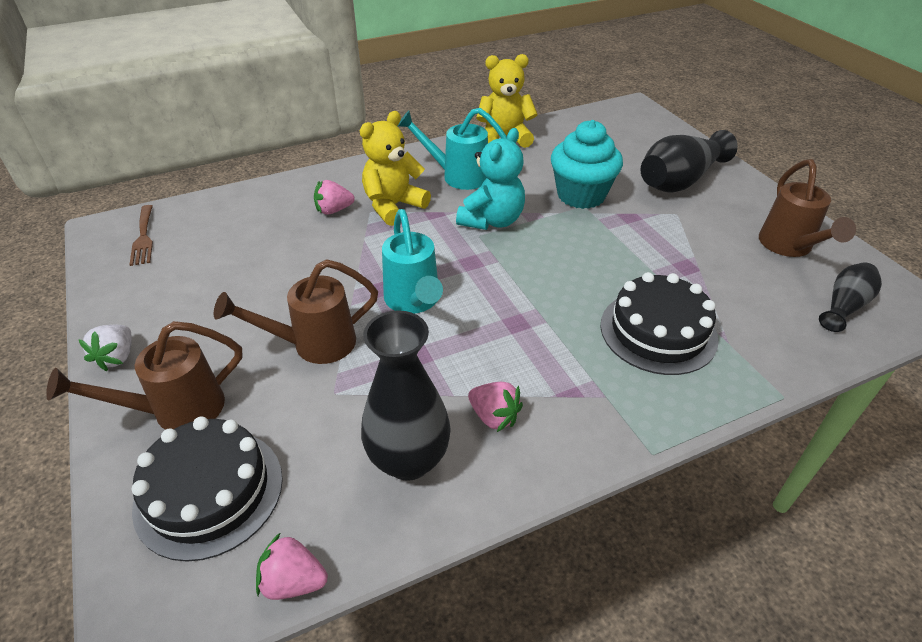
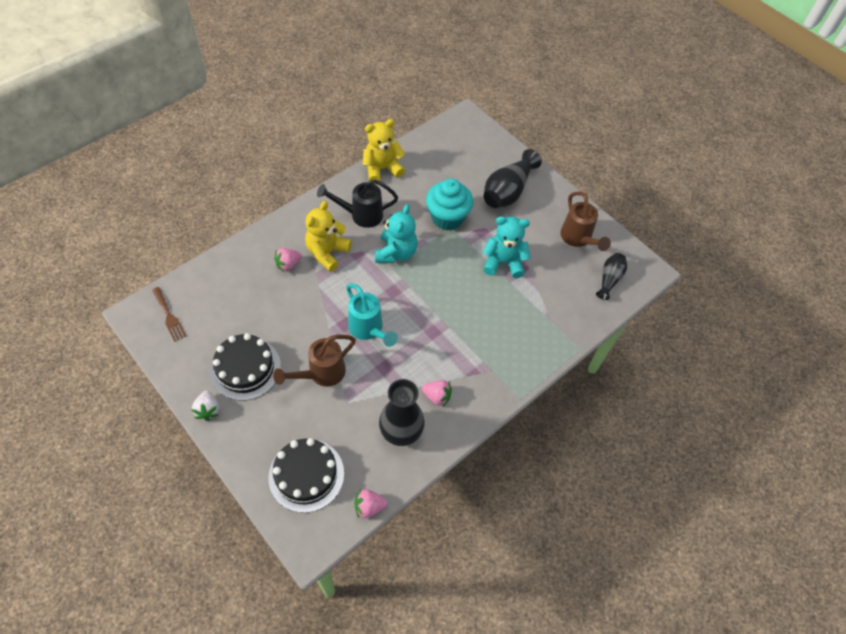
camera: 20 degrees left, 15 degrees up
brown watering can [46,321,243,430] -> none
turquoise watering can [398,108,507,190] -> black watering can [317,179,398,228]
black cake [600,272,719,375] -> black cake moved to [210,333,281,401]
none -> turquoise teddy bear [483,216,530,278]

